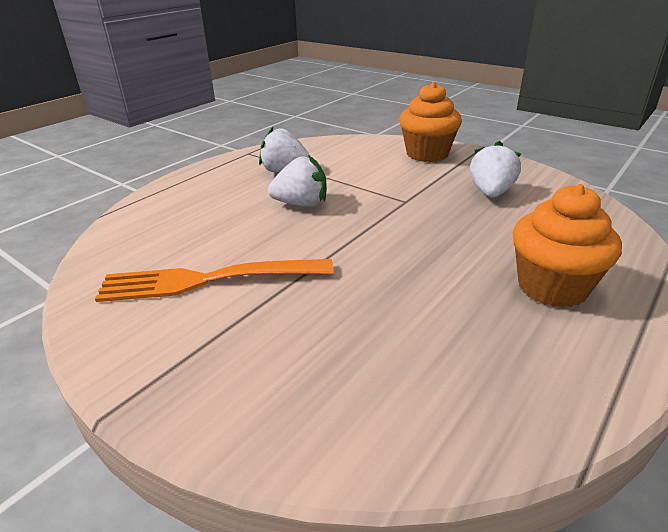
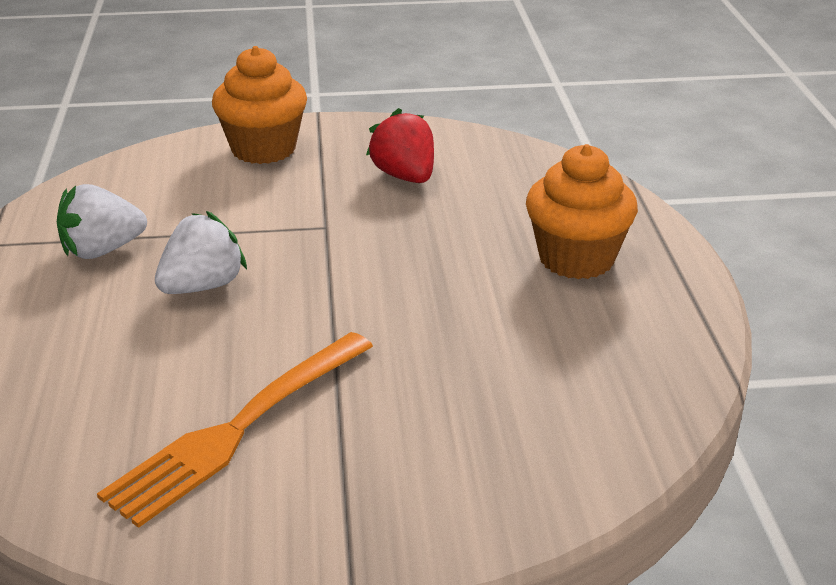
camera: 45 degrees left, 0 degrees up
white strawberry [470,141,521,197] -> red strawberry [366,108,434,183]

